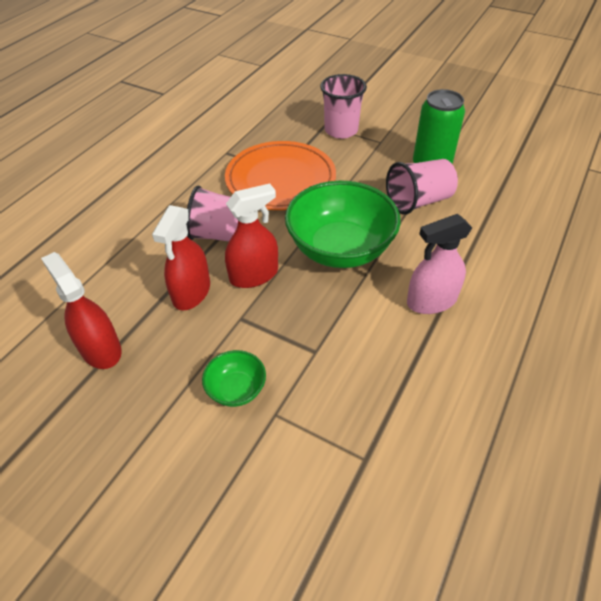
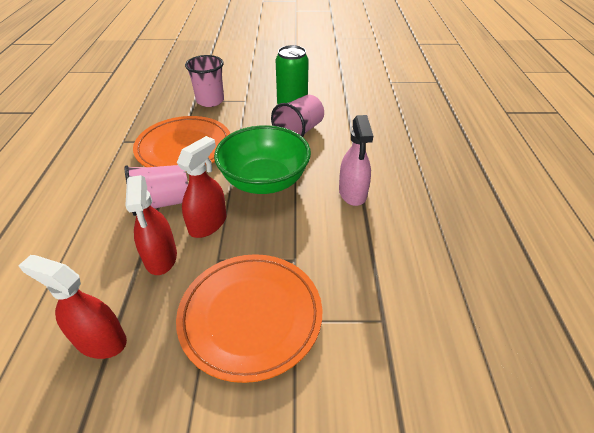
camera: 30 degrees left, 5 degrees down
green bowl [202,350,266,407] -> orange plate [176,254,322,383]
pink spray bottle [407,214,472,314] -> pink spray bottle turned 45 degrees counterclockwise [339,115,373,206]

